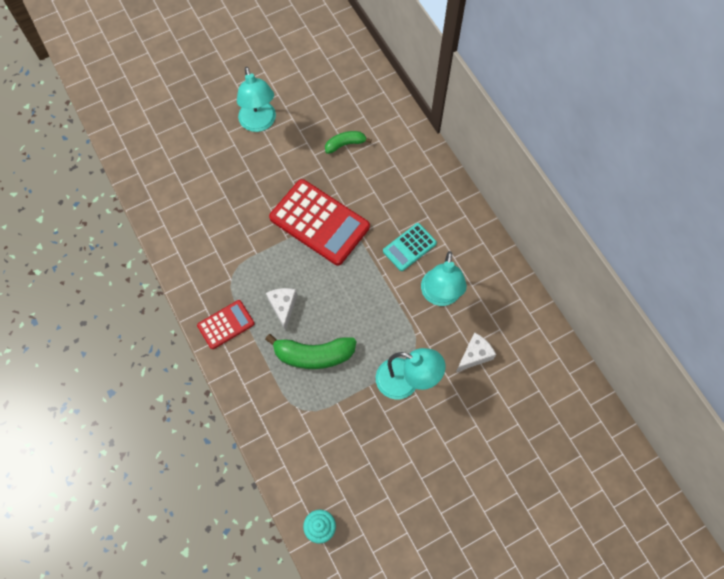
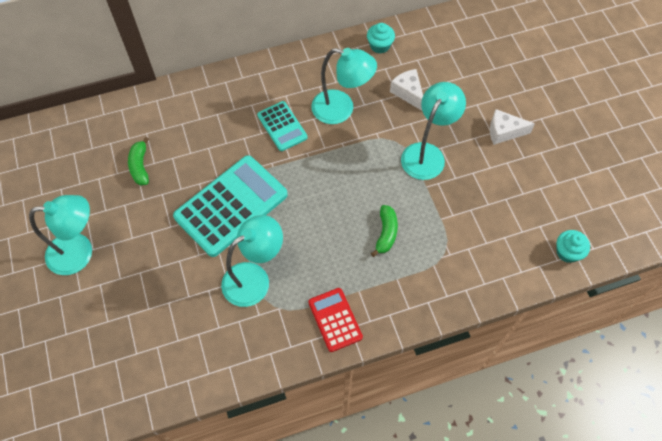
camera: 80 degrees left, 5 degrees down
green banana [265,334,356,369] -> green banana [371,205,398,257], size x0.59
white cheese [266,288,297,331] -> white cheese moved to [490,109,535,145]
red calculator [269,179,370,266] -> turquoise calculator [173,155,288,257]
none -> turquoise lamp [221,215,283,307]
none -> turquoise cupcake [367,23,395,54]

